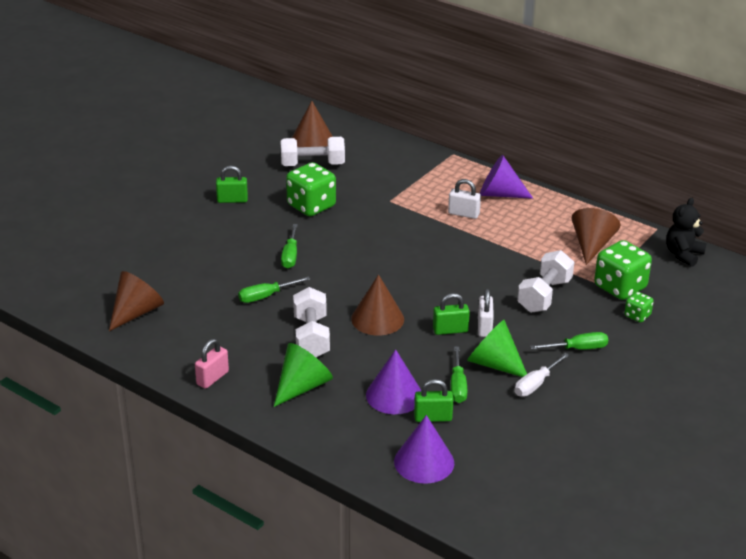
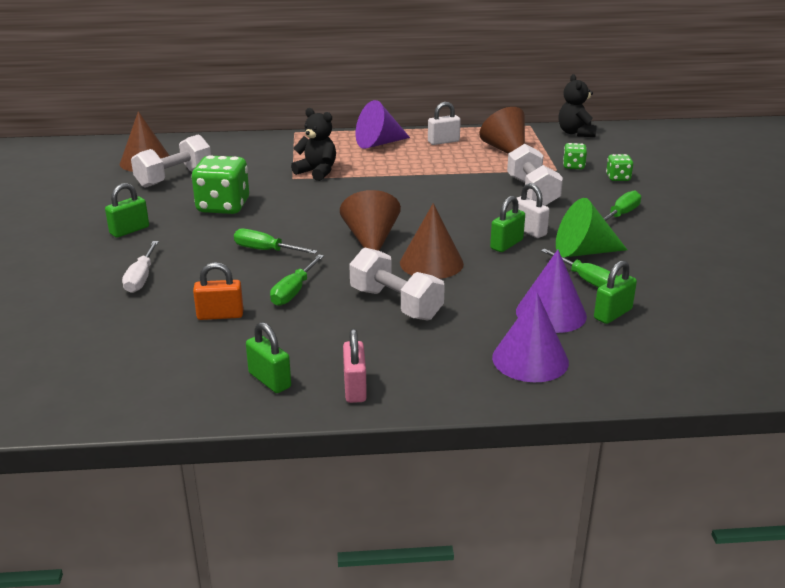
camera: 40 degrees left, 5 degrees down
brown cone [109,271,164,331] -> brown cone moved to [340,190,401,251]
green cone [274,343,333,407] -> none
green screwdriver [281,224,298,269] -> green screwdriver turned 150 degrees clockwise [234,229,318,254]
purple cone [394,415,454,483] -> purple cone moved to [492,292,569,382]
white padlock [448,179,481,219] -> white padlock moved to [428,102,461,145]
white screwdriver [515,353,569,397] -> white screwdriver moved to [122,241,159,293]
green dice [594,240,652,300] -> green dice [563,143,587,169], size x0.50
none -> orange padlock [193,262,243,320]
none -> green padlock [246,322,291,393]
none -> black teddy bear [291,108,336,181]

